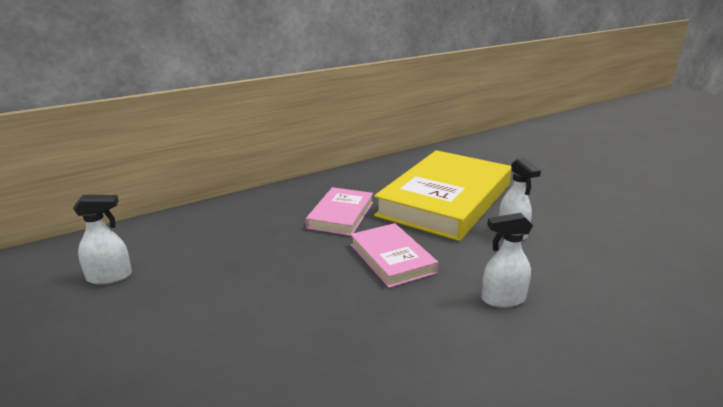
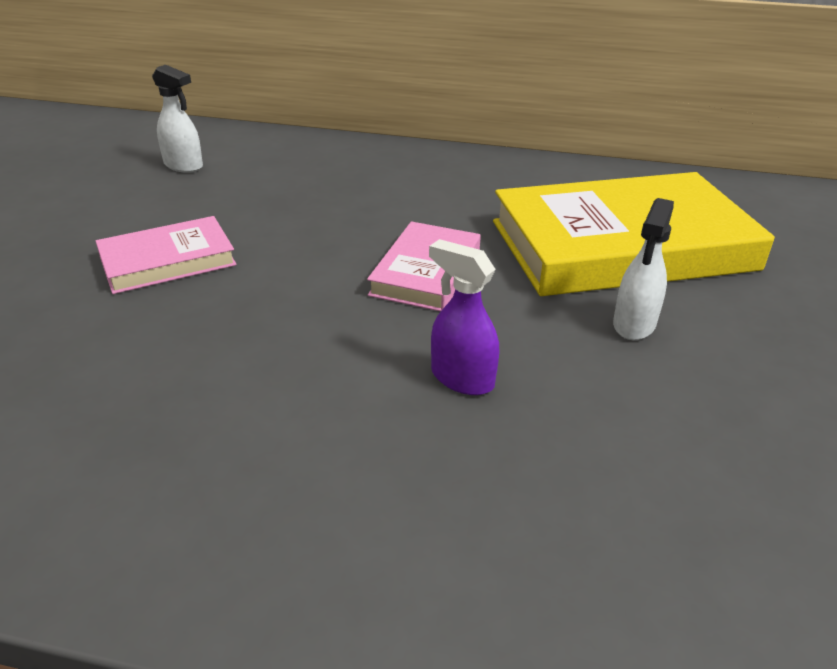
camera: 45 degrees right, 10 degrees up
pink book [306,187,373,236] -> pink book moved to [96,216,237,294]
white spray bottle [481,213,533,308] -> purple spray bottle [429,239,499,395]

